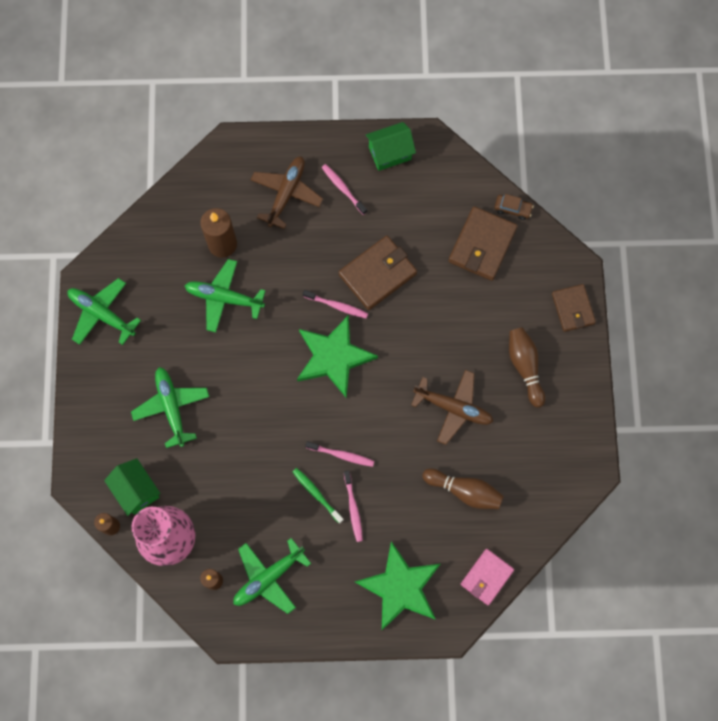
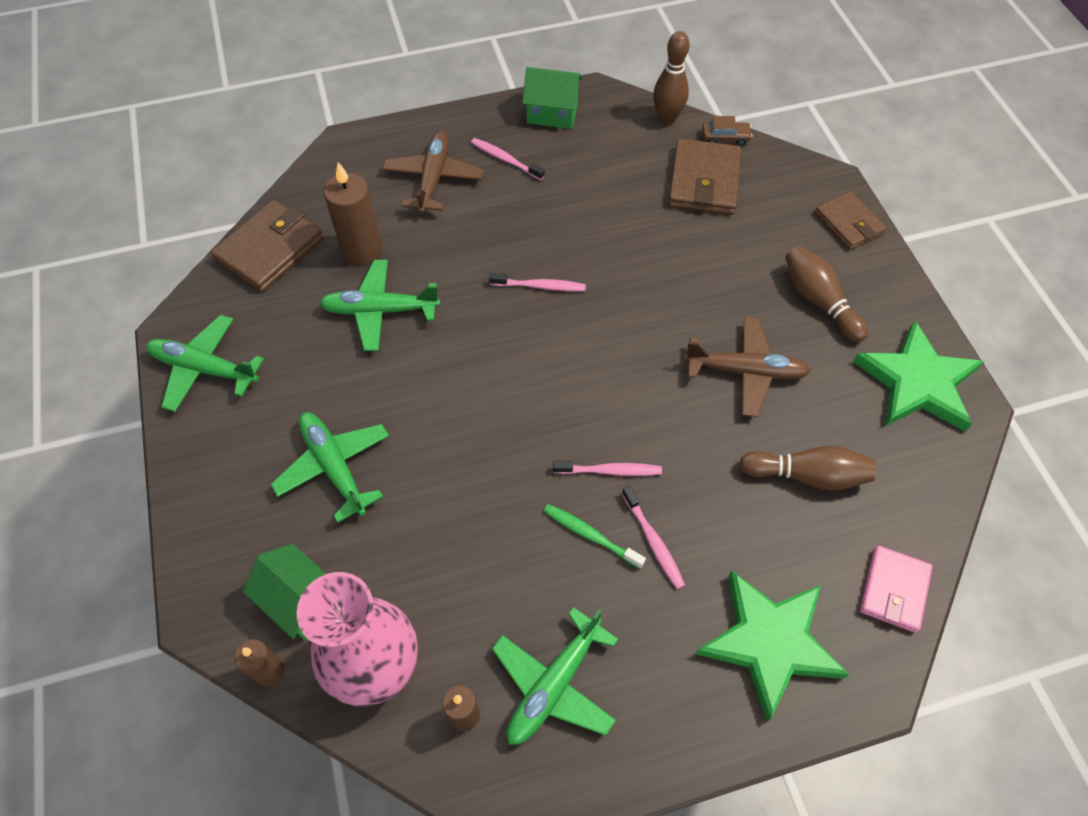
camera: 15 degrees left, 15 degrees down
green star [297,315,378,398] -> green star moved to [853,321,984,432]
brown wallet [339,236,417,310] -> brown wallet moved to [211,200,324,292]
green house [366,122,416,171] -> green house turned 45 degrees clockwise [522,67,582,129]
none -> brown bowling pin [653,31,690,125]

